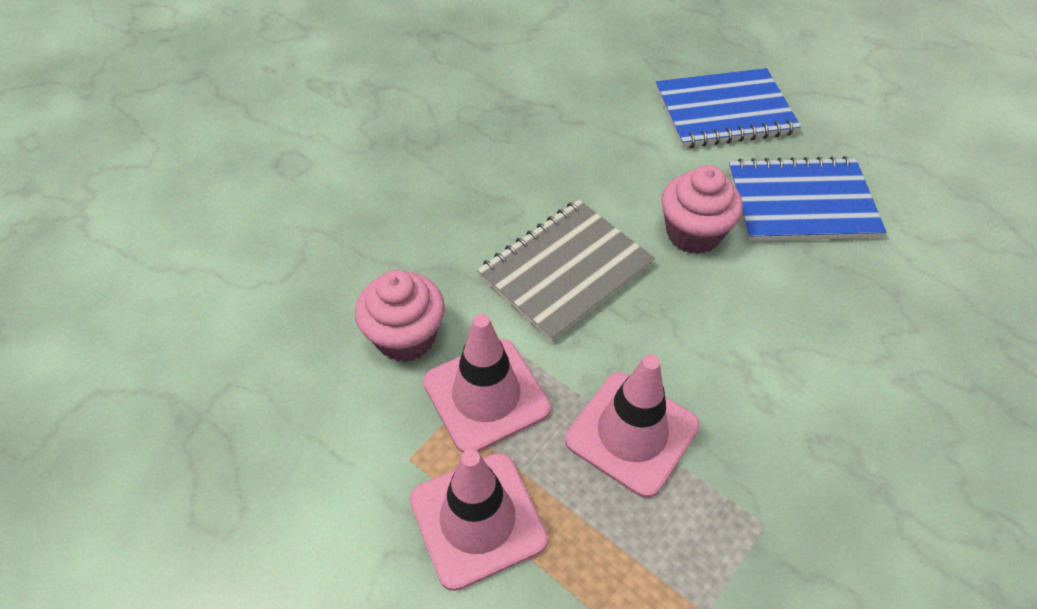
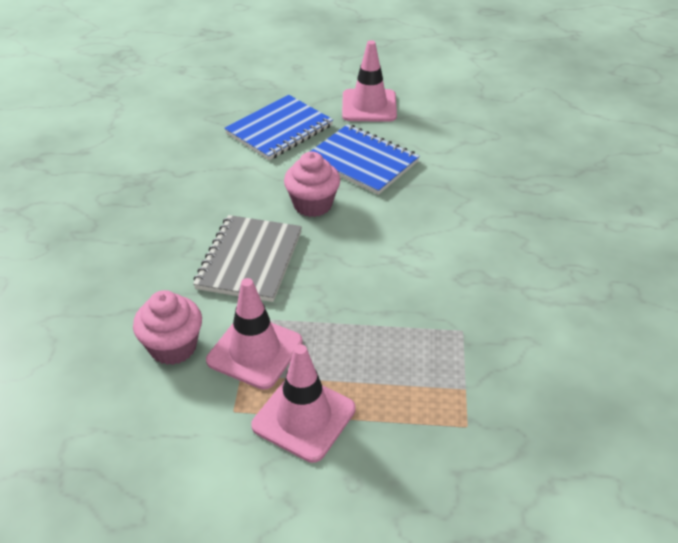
camera: 35 degrees left, 10 degrees down
pink traffic cone [565,355,700,498] -> pink traffic cone moved to [342,40,397,122]
blue notebook [728,156,886,241] -> blue notebook turned 75 degrees clockwise [310,124,420,195]

